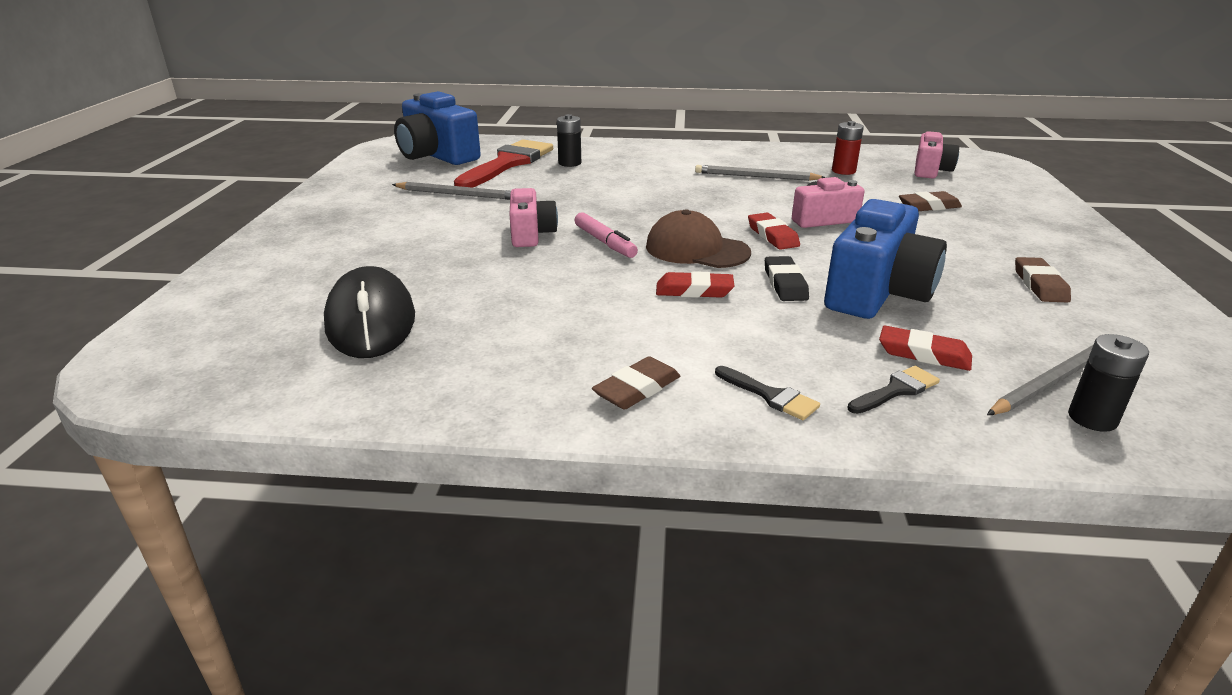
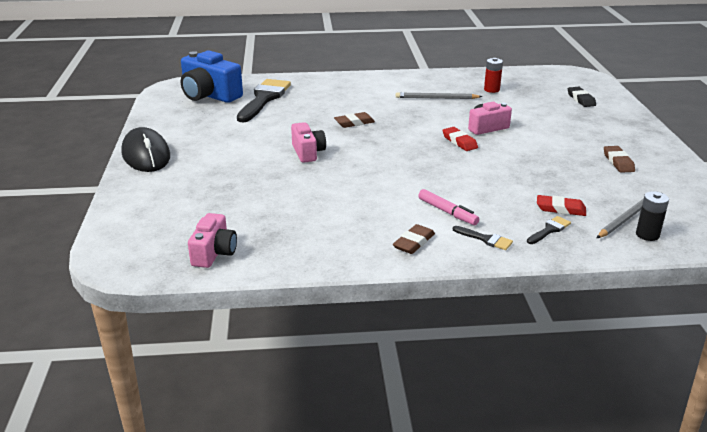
camera: 10 degrees left, 0 degrees up
black mouse [324,266,415,358] -> black mouse moved to [121,127,170,172]
grey pencil [392,182,511,200] -> none
red brush [454,139,553,188] -> black brush [237,79,291,122]
black battery [557,114,581,167] -> none
pink marker [575,212,638,258] -> pink marker moved to [418,189,479,225]
brown cap [646,209,751,268] -> none
red eraser [656,271,734,298] -> none
black eraser [765,256,809,301] -> black eraser moved to [568,87,596,107]
blue camera [824,199,947,319] -> none
brown eraser [899,191,962,211] -> brown eraser moved to [334,112,375,128]
pink camera [915,131,959,179] -> pink camera moved to [188,213,237,268]

